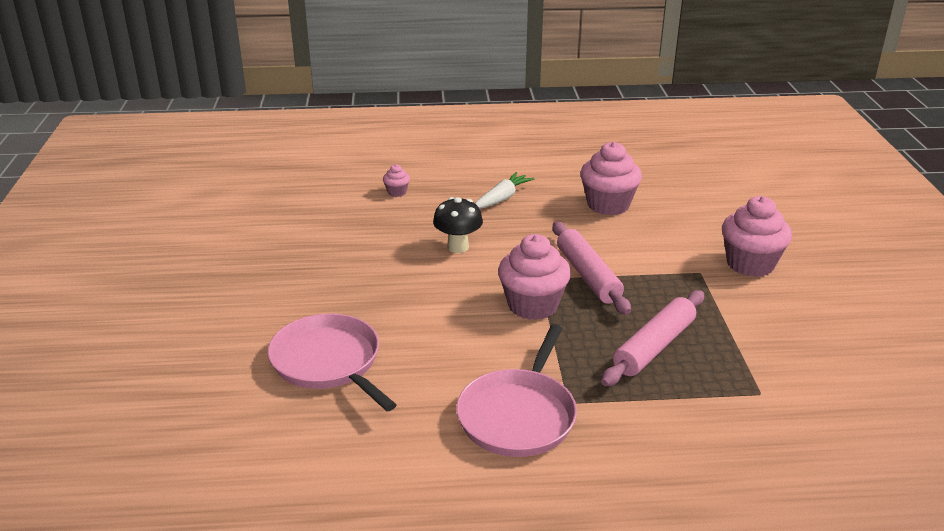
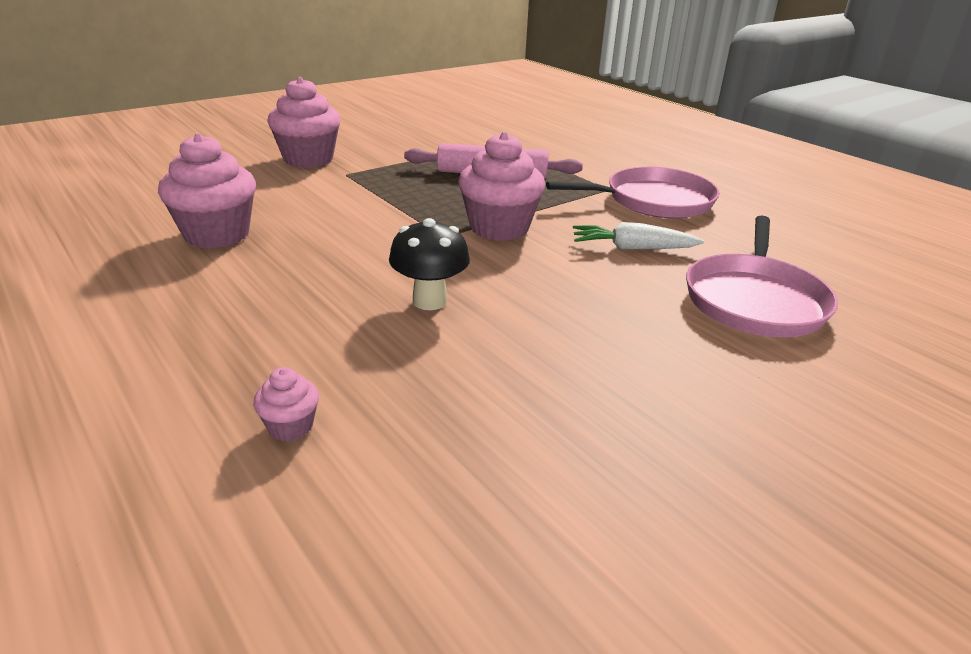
camera: 125 degrees left, 0 degrees up
white carrot [475,172,534,209] -> white carrot moved to [573,222,704,250]
pink rolling pin [553,222,631,315] -> none

